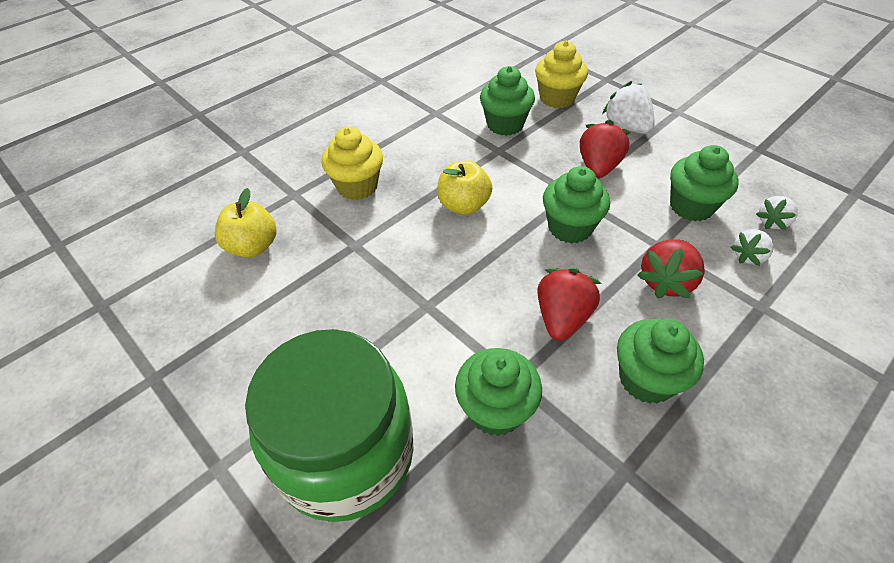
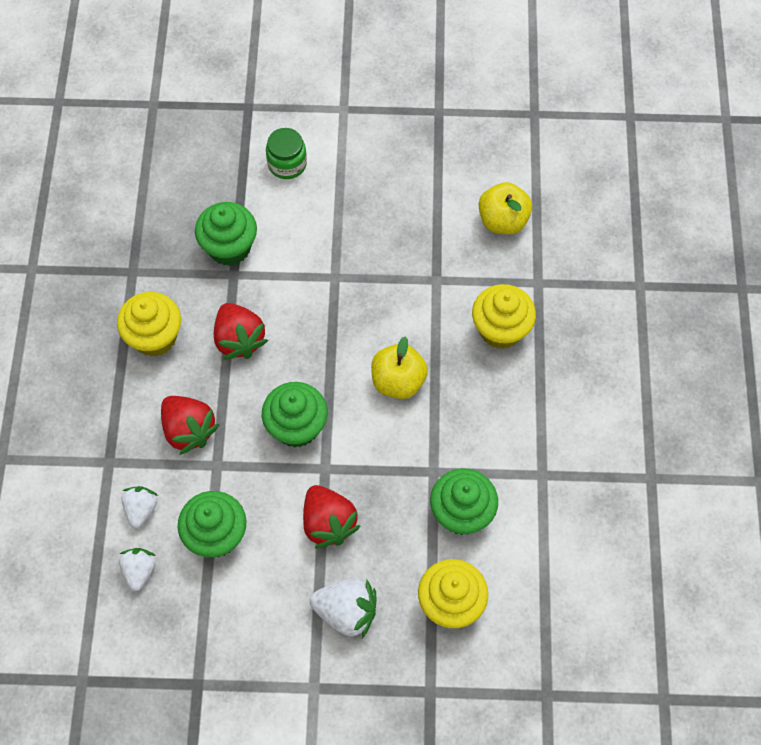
camera: 135 degrees right, 15 degrees up
green jar [245,329,414,522] -> green jar [266,128,307,179], size x0.42
green cupcake [617,318,704,404] -> yellow cupcake [117,292,181,357]
red strawberry [637,239,705,298] -> red strawberry turned 150 degrees clockwise [161,396,219,455]

